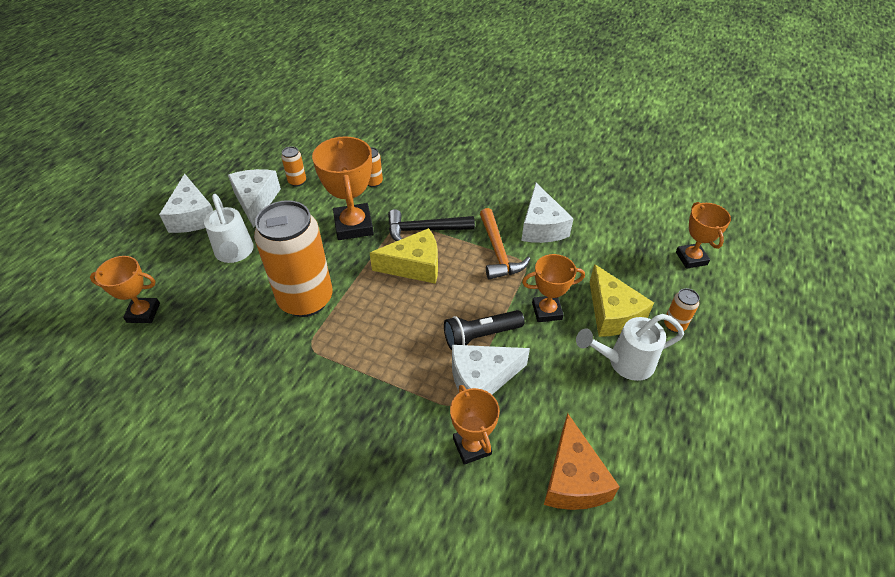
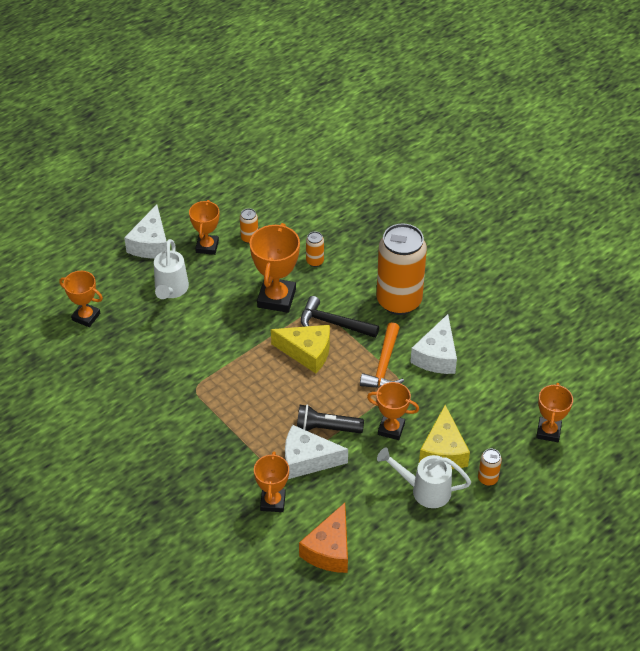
camera: 25 degrees right, 0 degrees up
white cheese [228,169,281,228] -> orange trophy [189,200,219,255]
orange can [254,200,332,317] -> orange can moved to [376,224,427,315]

